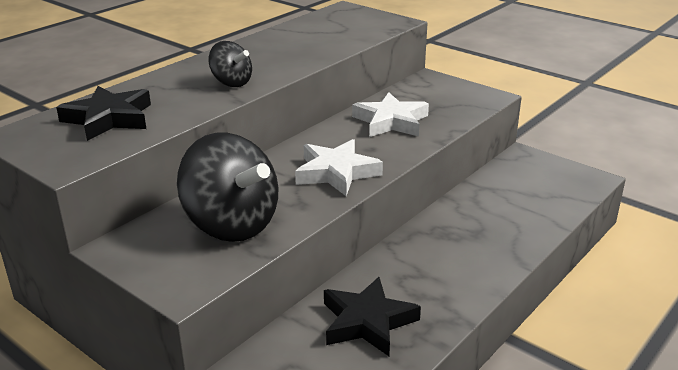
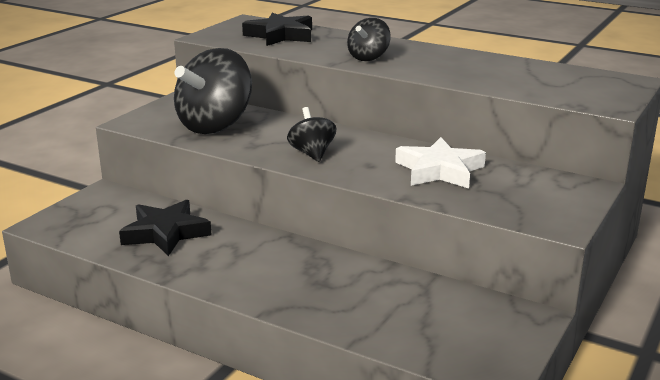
camera: 80 degrees right, 5 degrees down
white star [295,139,383,196] -> black spinning top [287,107,337,162]

